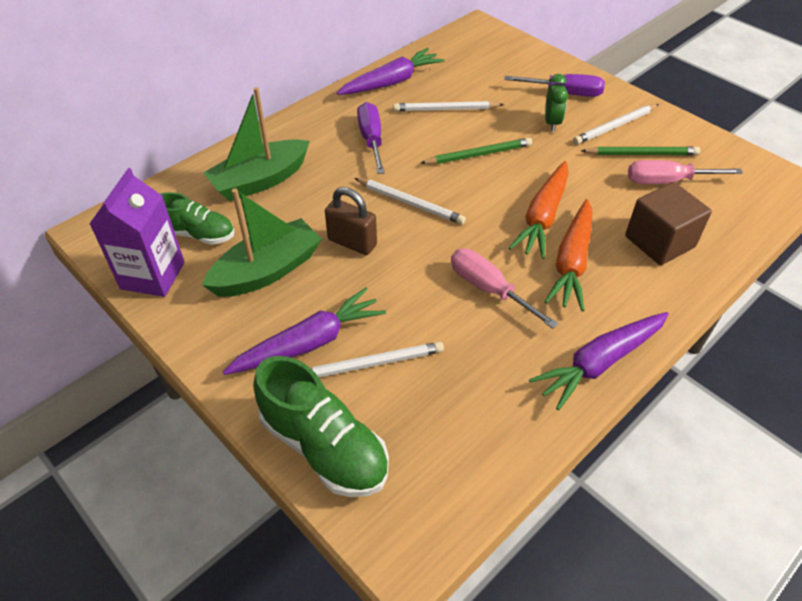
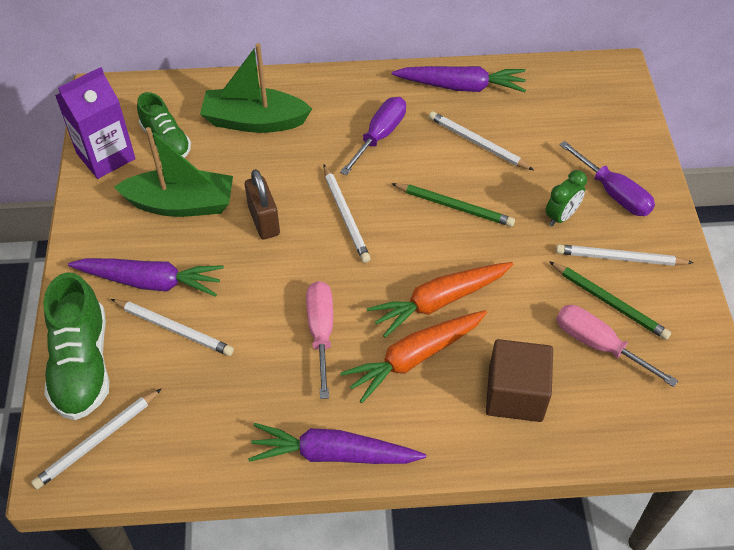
camera: 40 degrees right, 5 degrees up
none -> white pencil [31,388,162,490]

